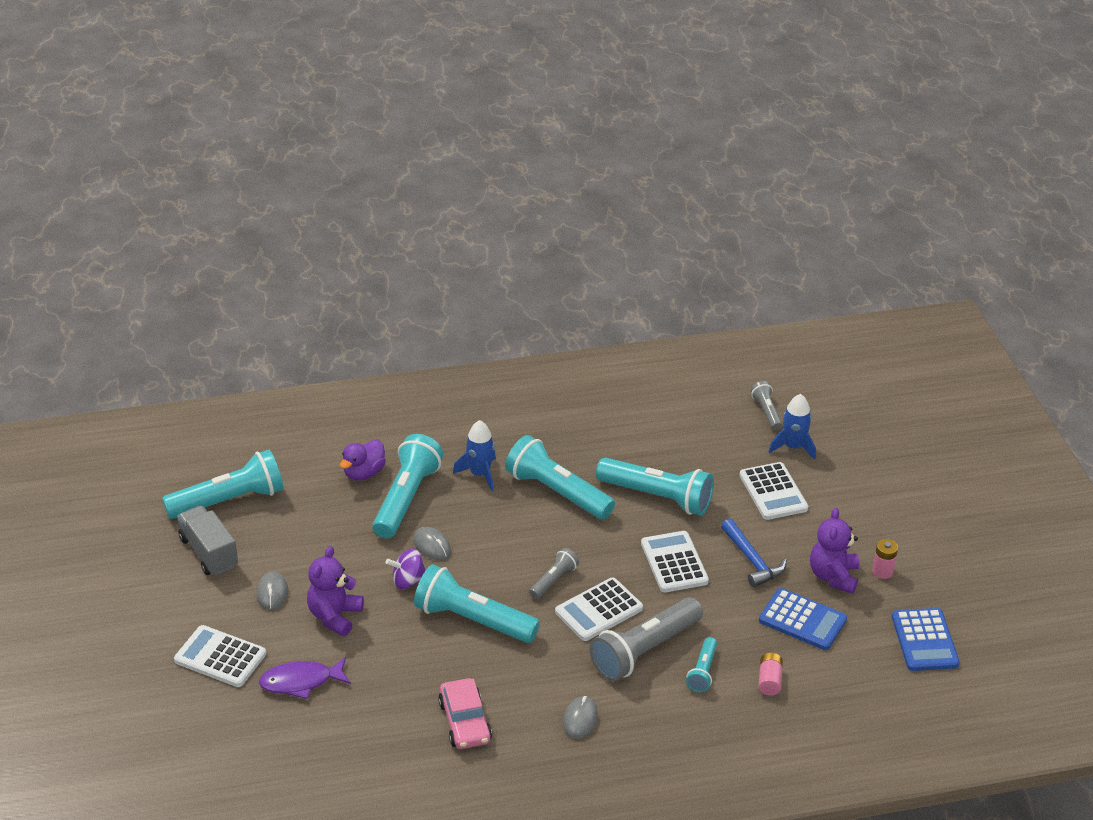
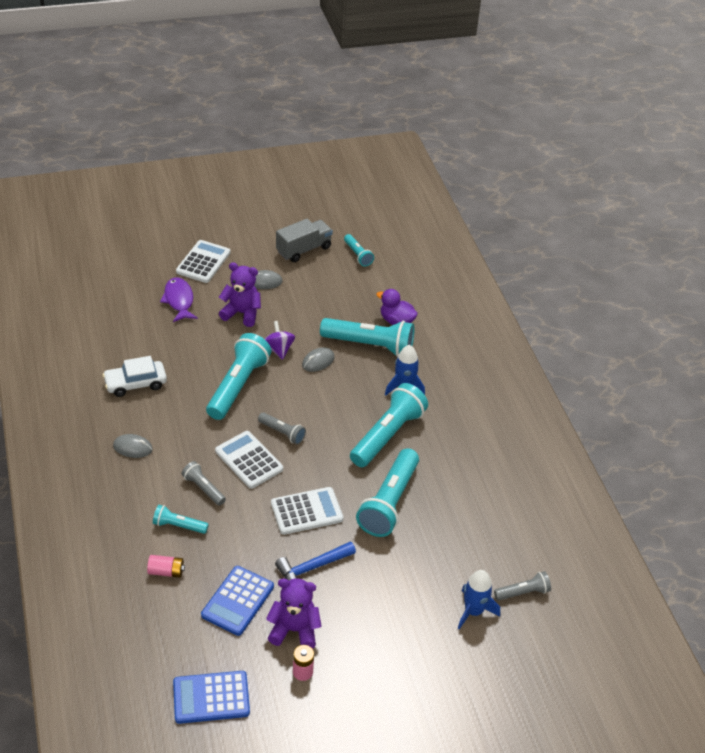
camera: 85 degrees right, 5 degrees up
turquoise flashlight [162,450,284,519] -> turquoise flashlight [344,234,374,266], size x0.51
pink car [438,678,492,749] -> white car [103,356,167,397]
grey flashlight [590,597,703,681] -> grey flashlight [181,461,226,506], size x0.51
white calculator [739,462,808,520] -> none

